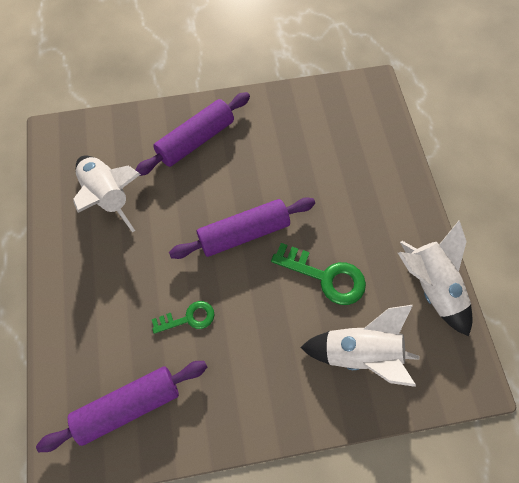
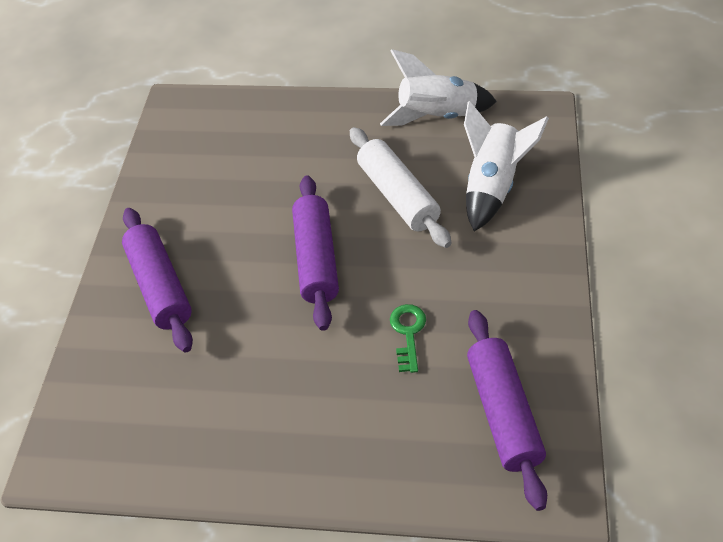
camera: 70 degrees left, 15 degrees down
white rocket [73,156,141,233] -> none
green key [271,243,366,305] -> white rolling pin [350,127,452,248]

